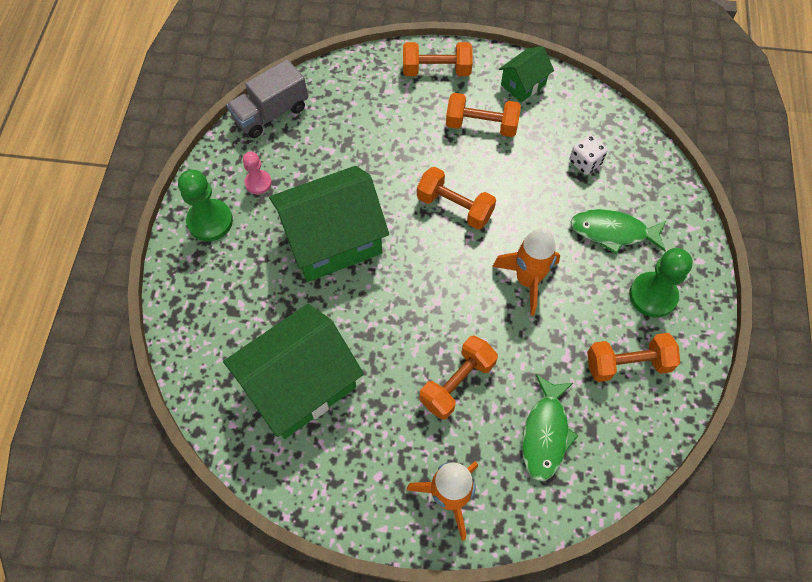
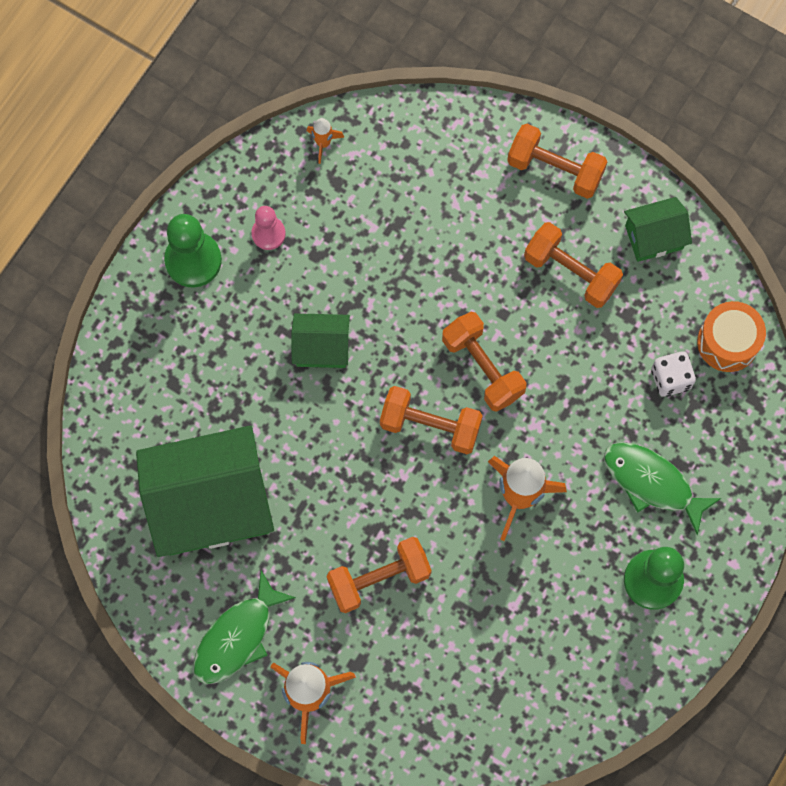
camera: 25 degrees right, 10 degrees up
grey truck [226,59,308,138] -> orange rocket [307,118,345,164]
green house [269,166,389,282] -> green house [291,313,350,368], size x0.49
green fish [522,375,579,481] -> green fish moved to [193,571,296,684]
orange dumbbell [587,333,680,382] -> orange dumbbell moved to [380,386,483,454]
none -> orange drum [697,301,766,372]

